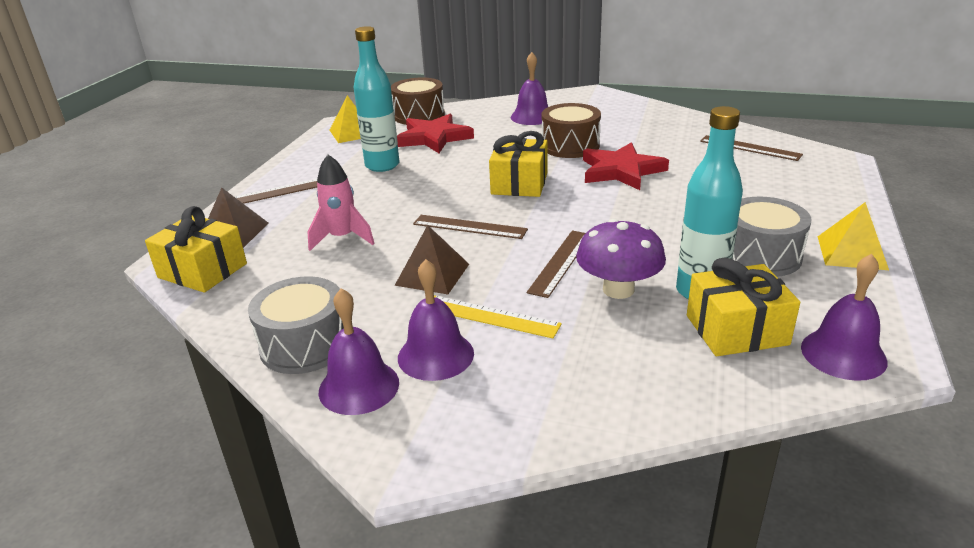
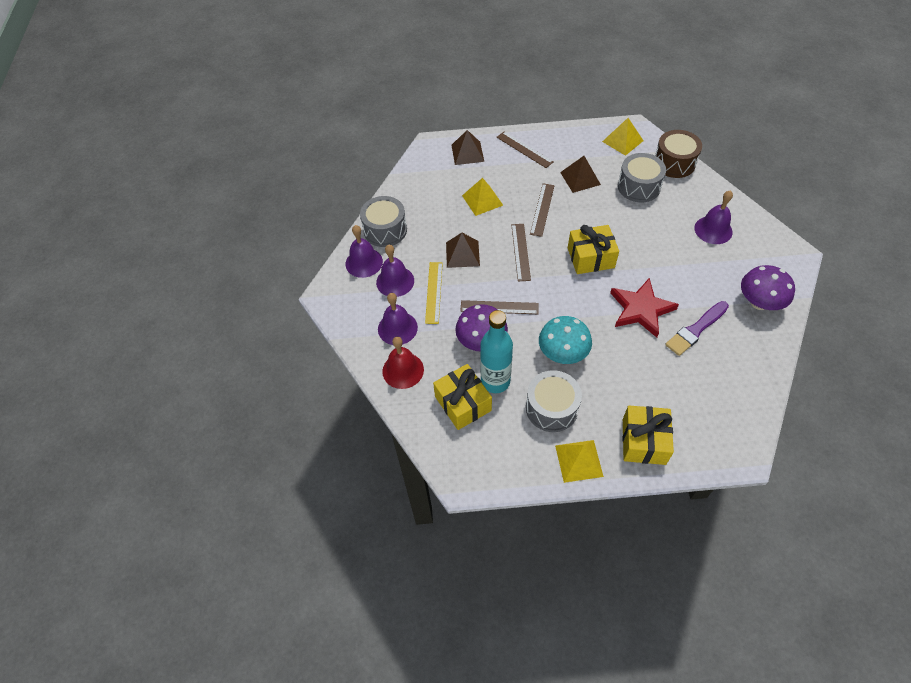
camera: 70 degrees right, 25 degrees up
yellow gift [145,206,247,293] -> yellow gift moved to [622,405,674,465]
pink rocket [308,154,375,251] -> yellow pyramid [462,178,503,216]
turquoise bottle [354,26,400,172] -> brown pyramid [560,156,601,193]
red star [397,114,474,153] -> grey drum [618,153,666,202]
brown drum [542,103,601,158] -> none
brown ruler [700,135,803,161] -> brown ruler moved to [530,184,555,237]
purple bell [801,254,887,381] -> purple bell moved to [378,293,418,345]
none -> red bell [382,337,424,389]
none -> turquoise mushroom [539,316,592,364]
none -> purple brush [665,301,729,356]
none -> purple mushroom [741,265,795,310]

